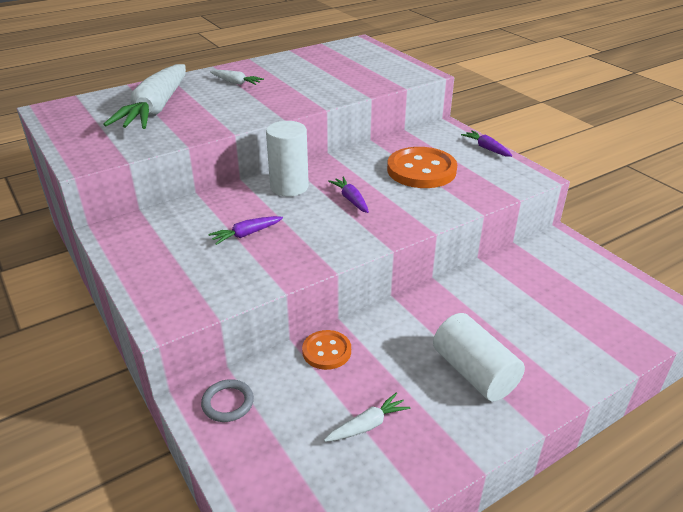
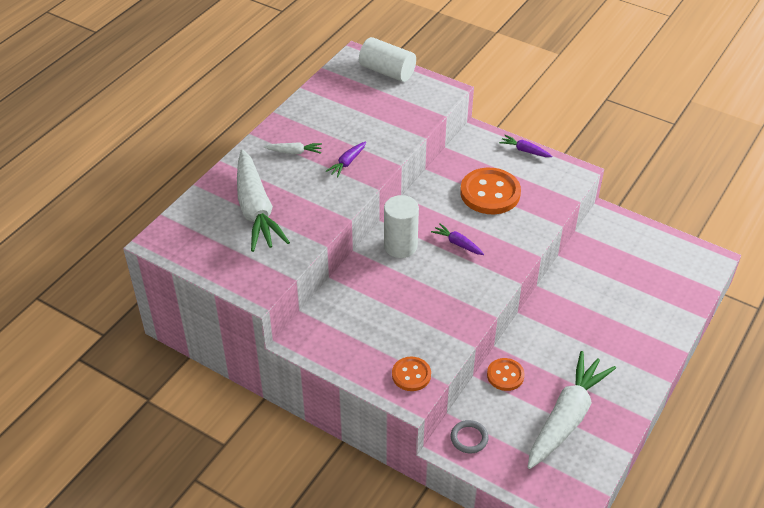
camera: 25 degrees left, 10 degrees up
purple carrot [208,216,283,245] -> purple carrot moved to [326,141,366,177]
white carrot [324,392,410,442] -> white carrot [528,351,616,469], size x2.35
white cylinder [433,313,525,402] -> white cylinder moved to [359,37,416,82]
none -> orange button [392,357,431,391]

